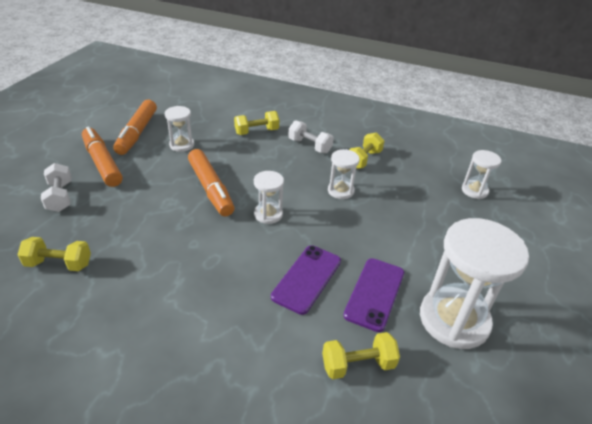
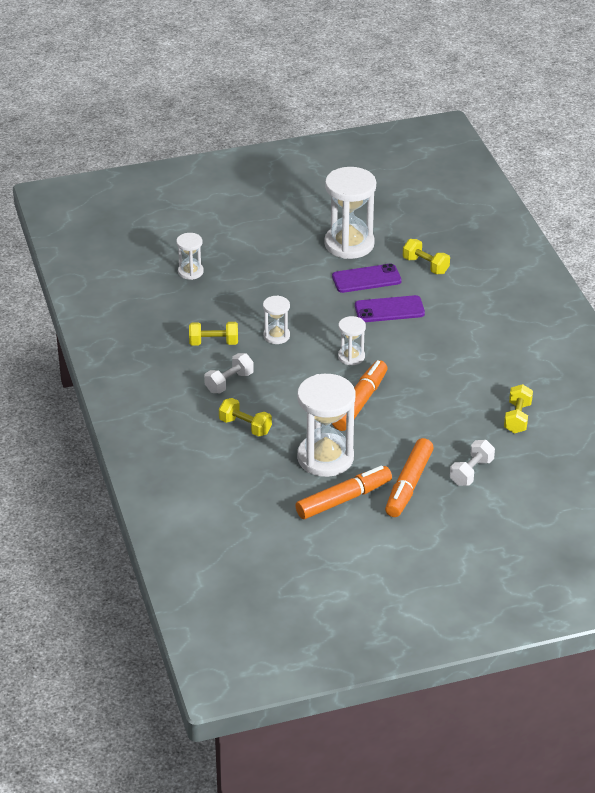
camera: 125 degrees left, 0 degrees up
yellow dumbbell [17,237,91,271] -> yellow dumbbell turned 45 degrees clockwise [504,384,533,433]
white hourglass [165,106,194,152] -> white hourglass [297,374,356,477], size x1.98
white dumbbell [289,120,334,153] -> white dumbbell turned 45 degrees clockwise [204,353,254,393]

